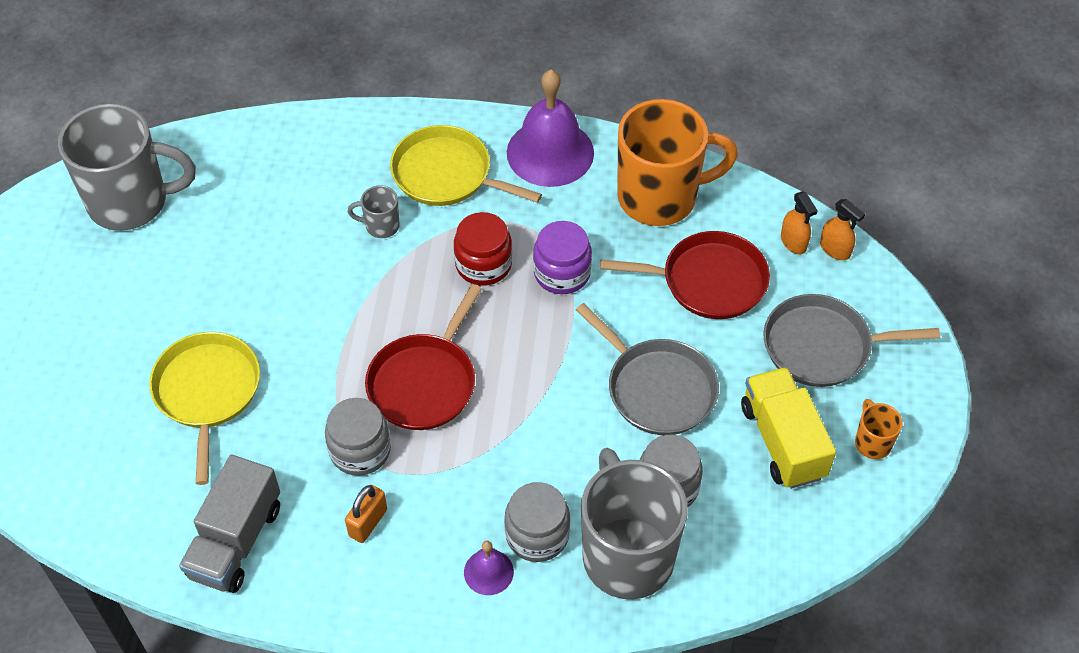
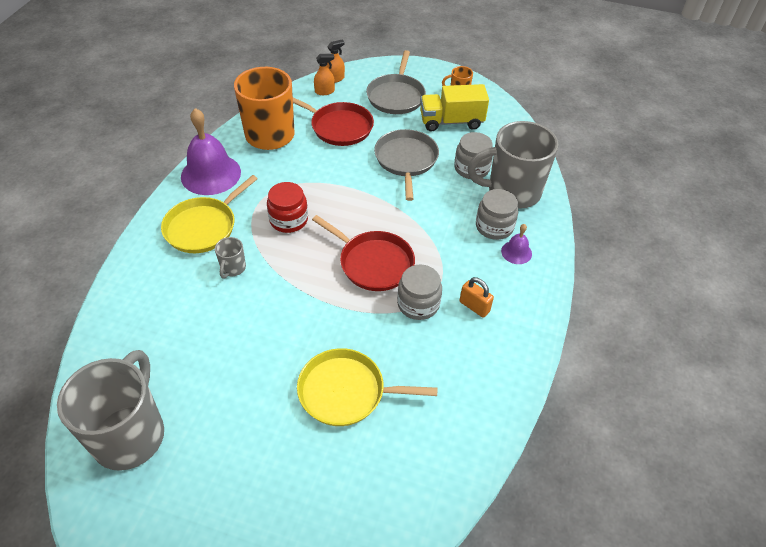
camera: 80 degrees left, 5 degrees down
grey truck [179,455,280,593] -> none
purple jar [533,221,592,294] -> none
grey pan [576,303,719,435] -> grey pan turned 60 degrees counterclockwise [374,129,439,201]
red pan [600,231,770,319] -> red pan turned 105 degrees clockwise [293,97,374,146]

